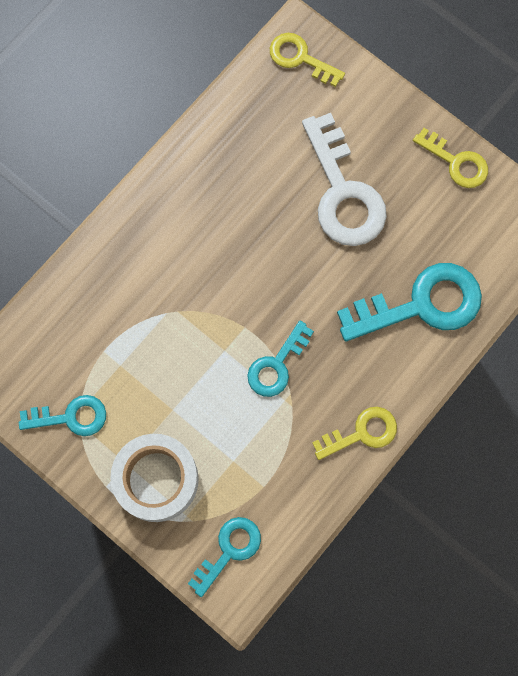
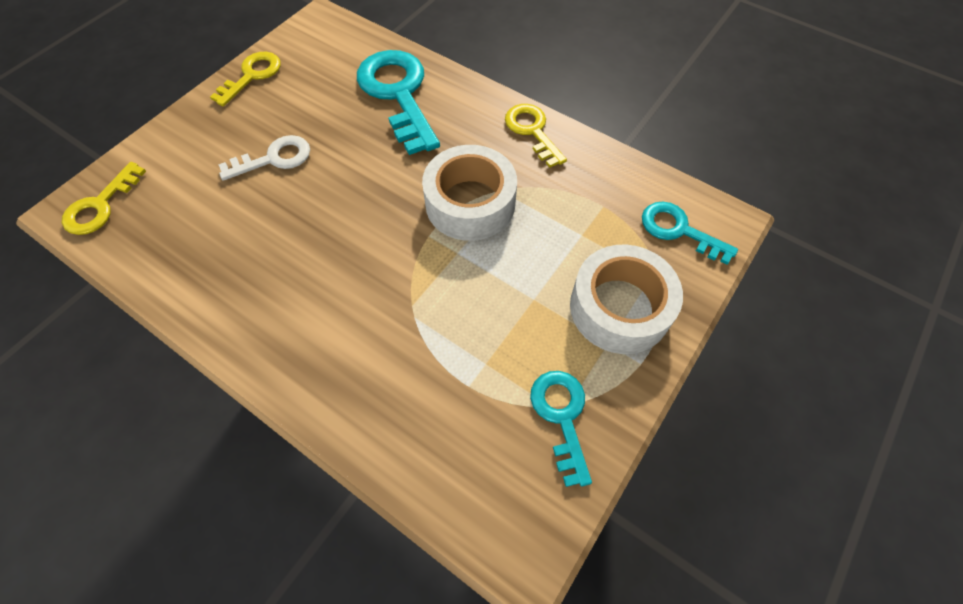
camera: 95 degrees left, 15 degrees down
turquoise key [247,321,314,397] -> white tape [422,145,517,241]
white key [302,113,387,246] -> white key [218,135,310,181], size x0.58

